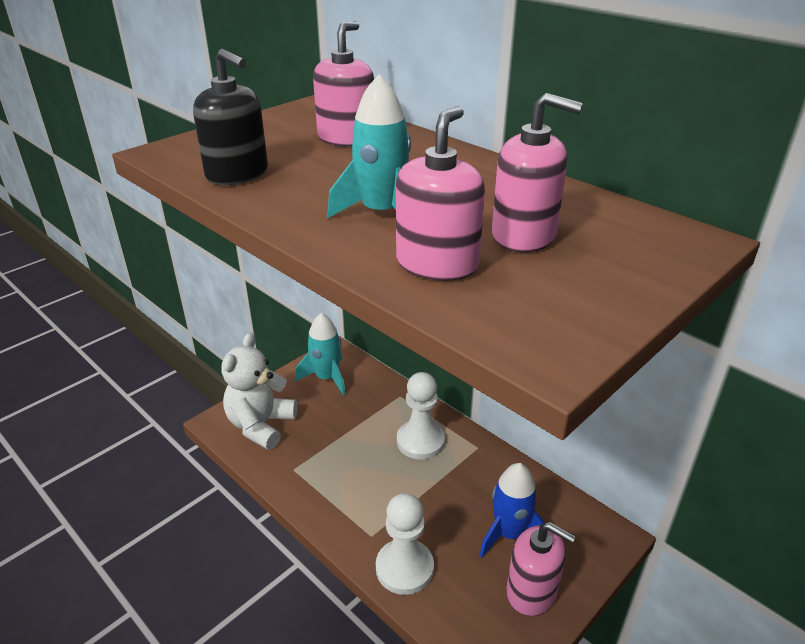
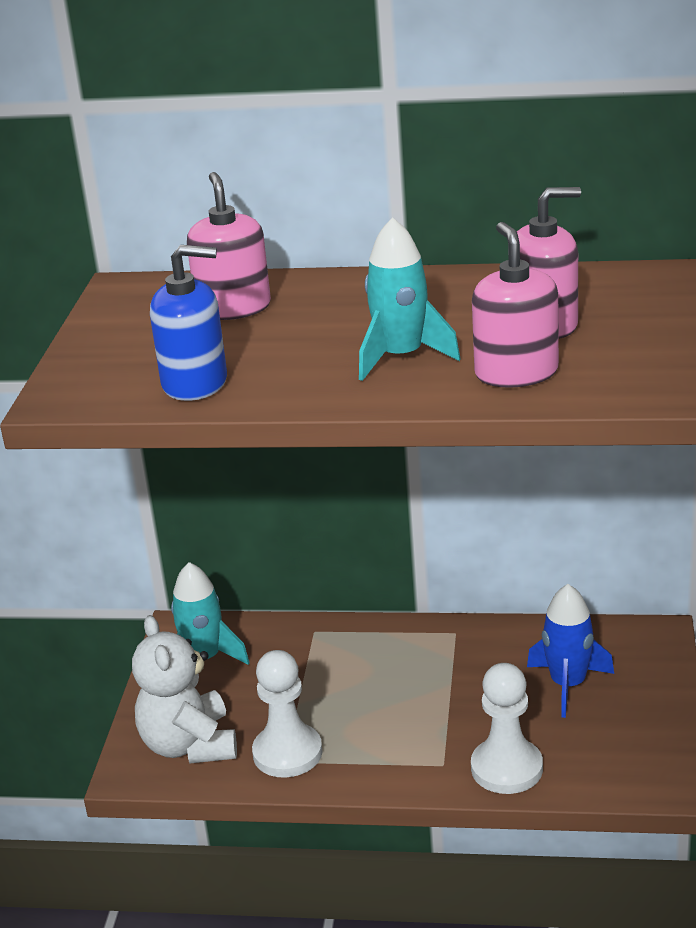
camera: 35 degrees left, 5 degrees down
black soap dispenser [193,49,268,185] -> blue soap dispenser [150,245,227,401]
white pawn [397,372,445,460] -> white pawn moved to [252,650,322,778]
pink soap dispenser [506,522,576,616] -> none

